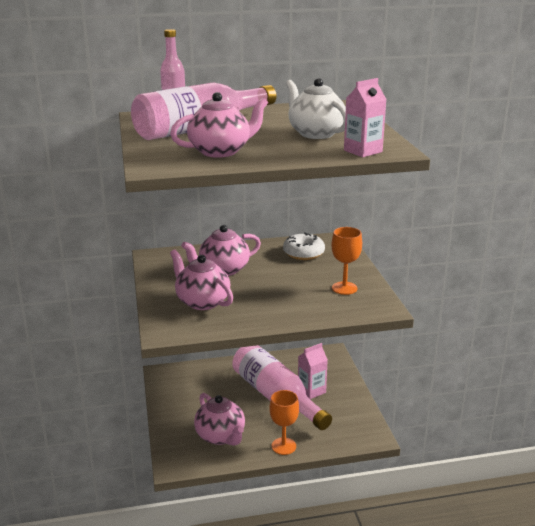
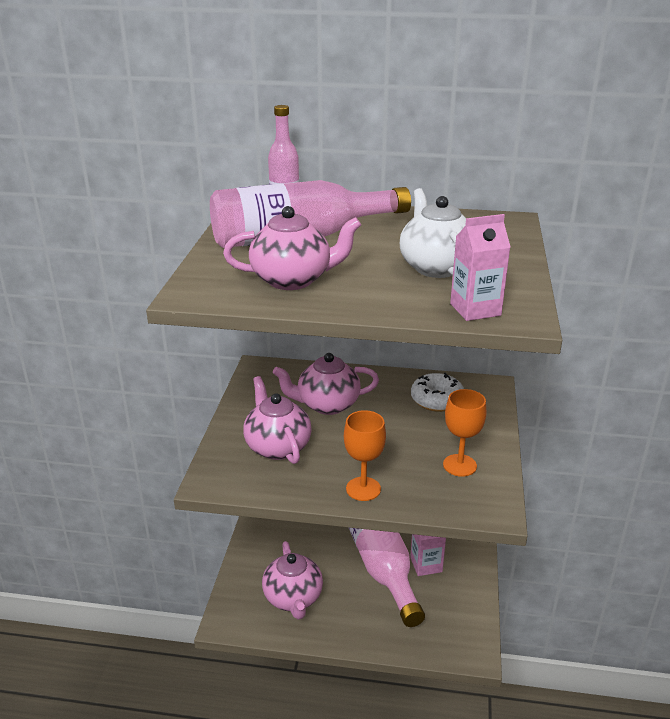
camera: 20 degrees right, 5 degrees up
orange goblet [269,390,299,455] -> orange goblet moved to [344,410,386,501]

